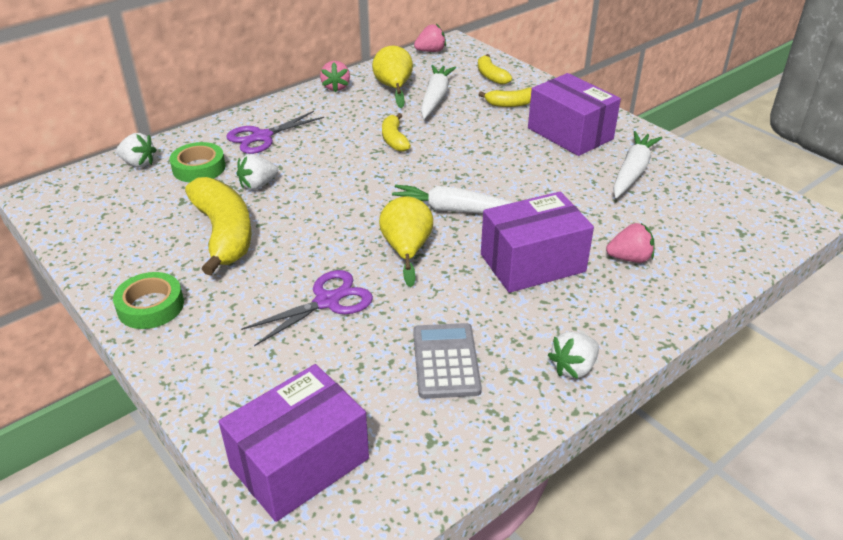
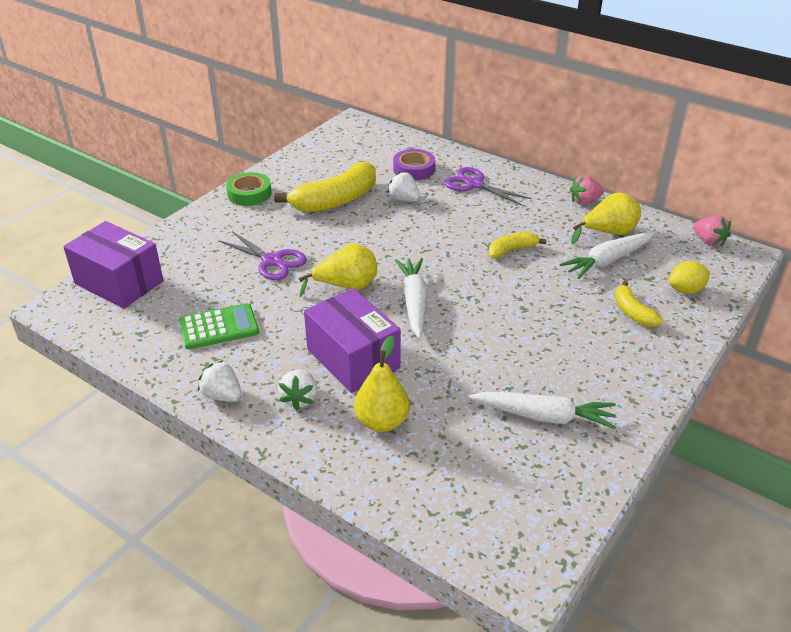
camera: 75 degrees right, 0 degrees up
white strawberry [116,133,157,167] -> white strawberry moved to [278,369,318,410]
green tape [170,142,226,183] -> purple tape [393,149,435,180]
grey calculator [413,323,482,399] -> green calculator [179,303,259,350]
white carrot [421,65,456,119] -> white carrot turned 150 degrees clockwise [559,232,655,279]
yellow banana [478,54,512,85] -> yellow lemon [669,261,710,294]
purple box [528,73,621,156] -> none
pink strawberry [606,223,655,263] -> yellow pear [354,336,410,432]

